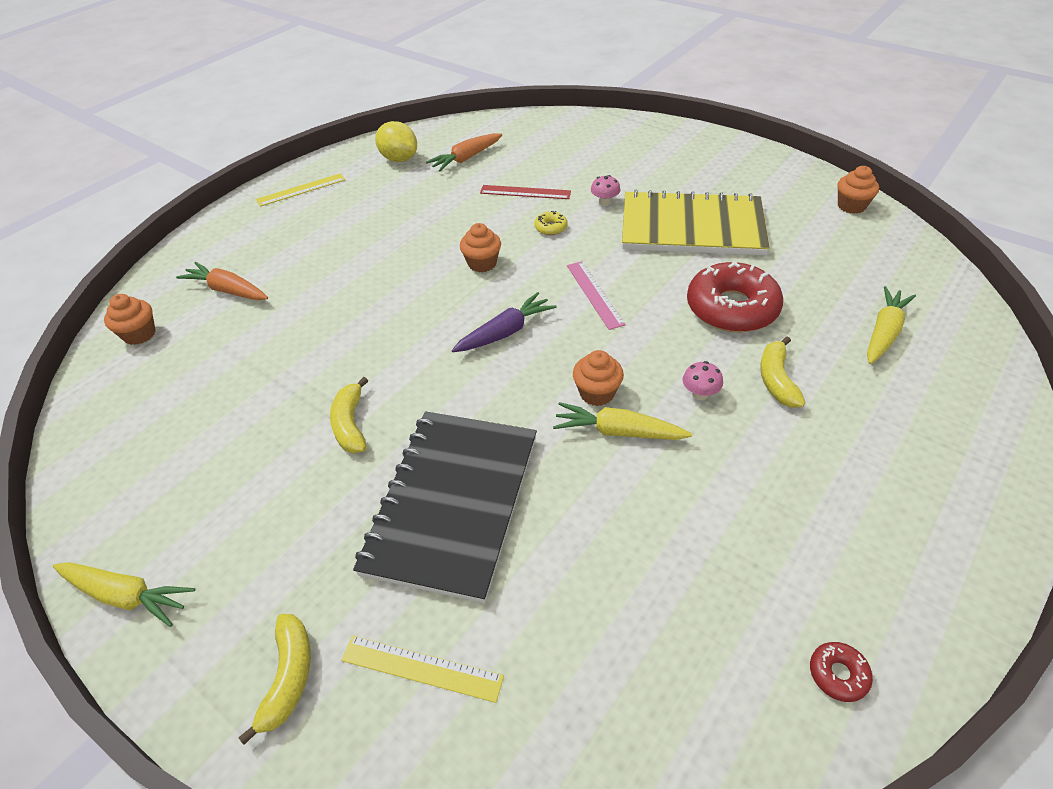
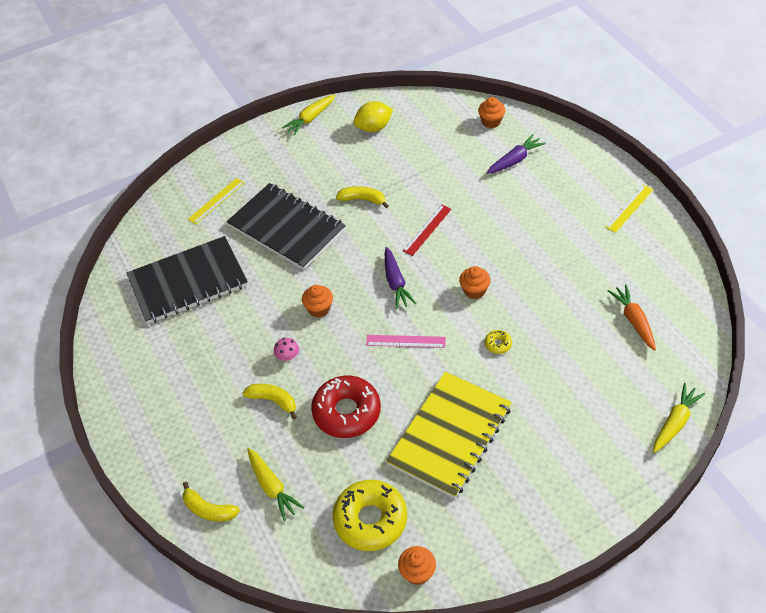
camera: 115 degrees right, 5 degrees up
orange carrot [176,262,268,300] -> purple carrot [487,134,546,174]
yellow banana [238,614,311,745] -> yellow banana moved to [183,482,240,521]
yellow ruler [256,173,345,207] -> yellow ruler turned 45 degrees clockwise [605,185,653,233]
yellow lemon [375,121,417,162] -> yellow lemon moved to [354,101,393,132]
red ruler [480,185,571,199] -> red ruler moved to [403,205,451,256]
yellow carrot [553,402,692,440] -> yellow carrot moved to [653,383,705,453]
pink mushroom [591,175,621,206] -> none
red donut [810,642,873,702] -> none
none -> black notebook [127,236,248,324]
none -> yellow donut [333,480,407,551]

